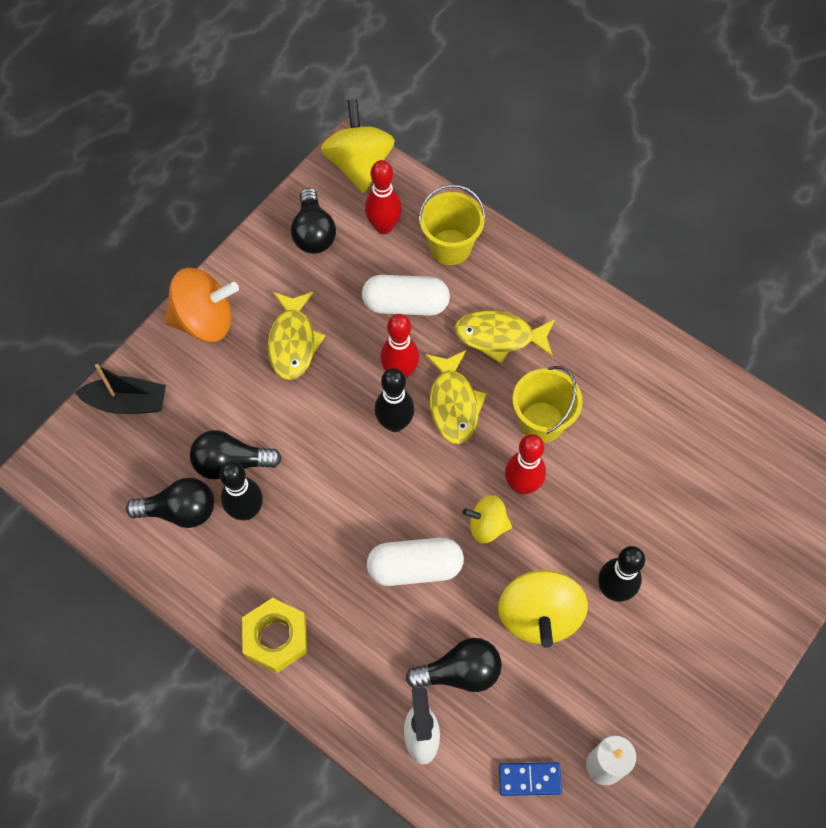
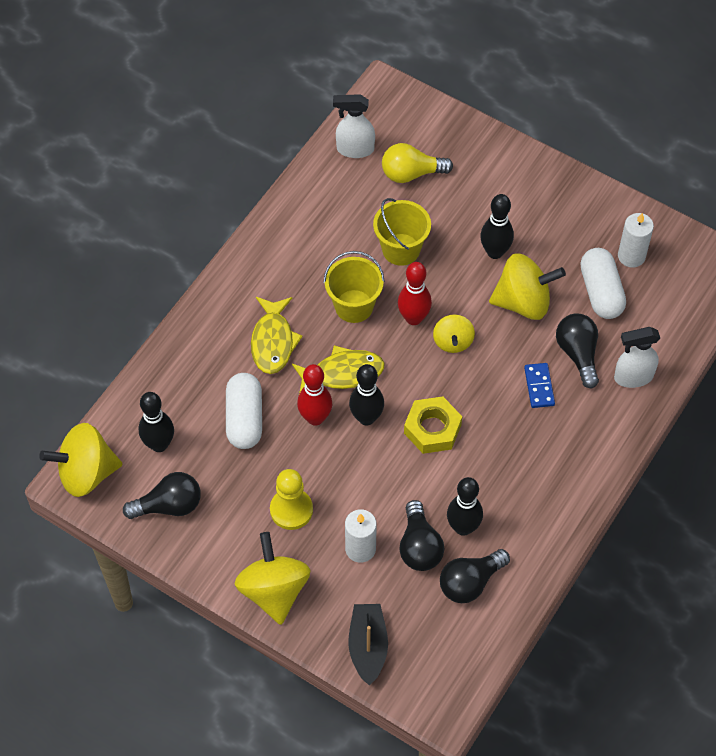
camera: 95 degrees left, 5 degrees down
black light bulb [126,478,214,528] -> black light bulb turned 120 degrees counterclockwise [440,549,510,603]
orange spinning top [165,268,239,342] -> yellow spinning top [234,532,310,625]
yellow nut [242,598,307,673] -> yellow nut moved to [404,396,462,454]
yellow fish [268,292,325,380] -> yellow pawn [270,469,313,530]
red bowling pin [365,160,402,234] -> black bowling pin [139,392,174,452]
white capsule [367,537,464,586] -> white capsule moved to [580,248,626,319]
yellow bucket [419,184,485,265] -> yellow bucket moved to [373,198,431,266]
blue domino [499,762,562,796] -> blue domino moved to [524,363,555,408]
none -> white spray bottle [333,94,375,158]
none -> white candle [345,509,377,563]
none -> yellow light bulb [382,143,453,183]

